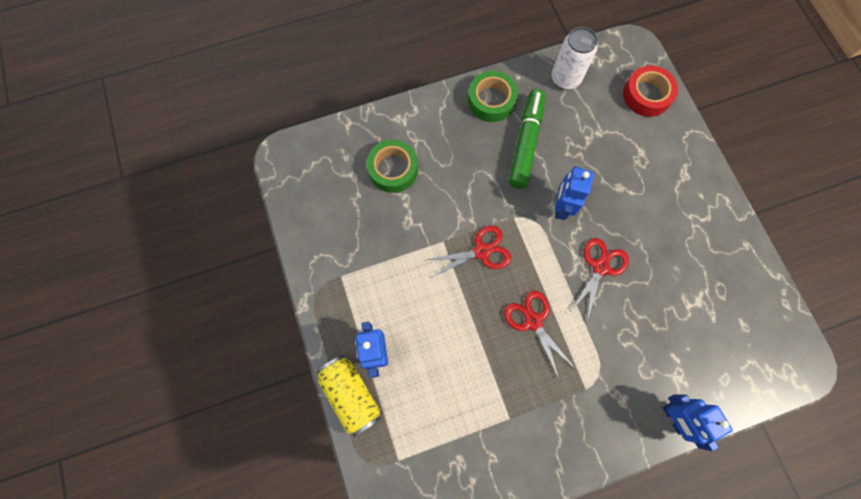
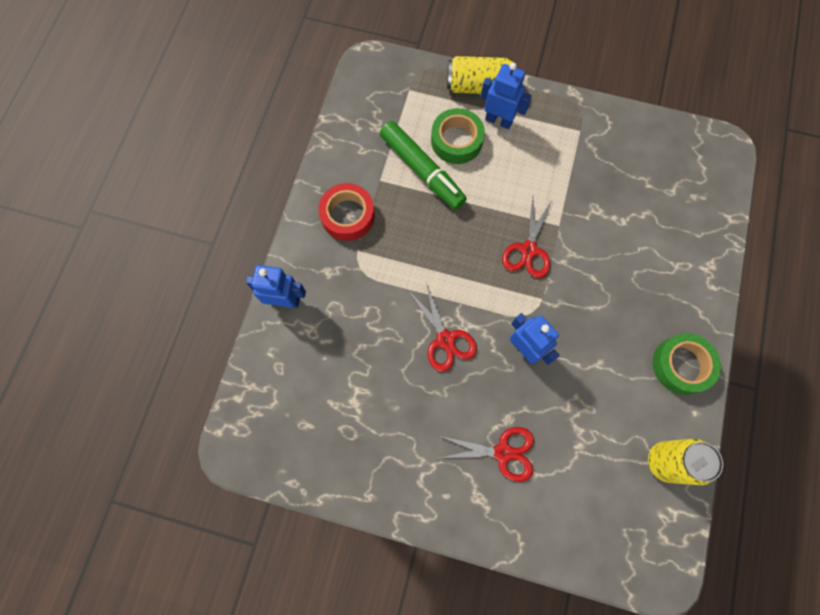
camera: 125 degrees right, 0 degrees up
green tape [367,139,418,193] -> green tape moved to [431,108,485,164]
red scissors [504,291,575,378] -> red scissors moved to [439,427,534,482]
green marker [509,89,545,189] -> green marker moved to [380,121,467,210]
white can [552,27,598,90] -> yellow can [648,439,723,485]
red tape [623,65,678,117] -> red tape moved to [318,183,375,241]

